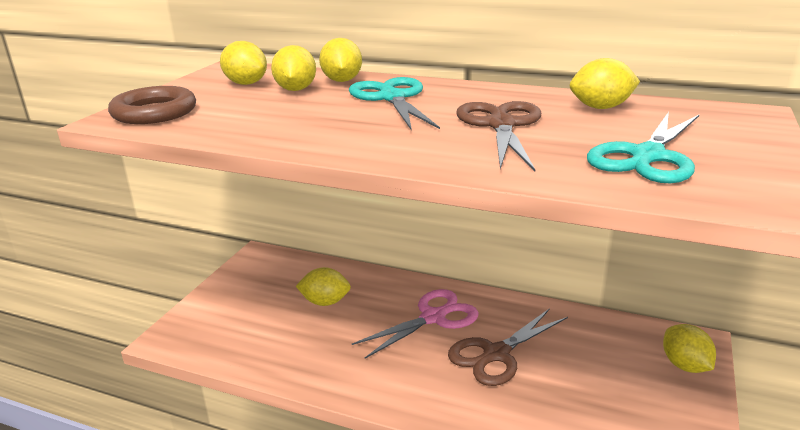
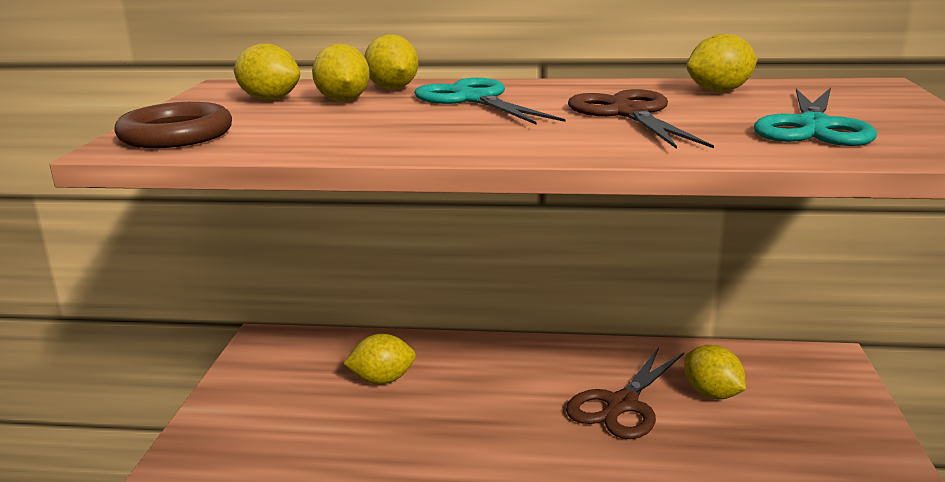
camera: 15 degrees left, 5 degrees down
pink scissors [352,289,479,359] -> none
yellow lemon [663,324,716,373] -> yellow lemon moved to [684,345,746,399]

